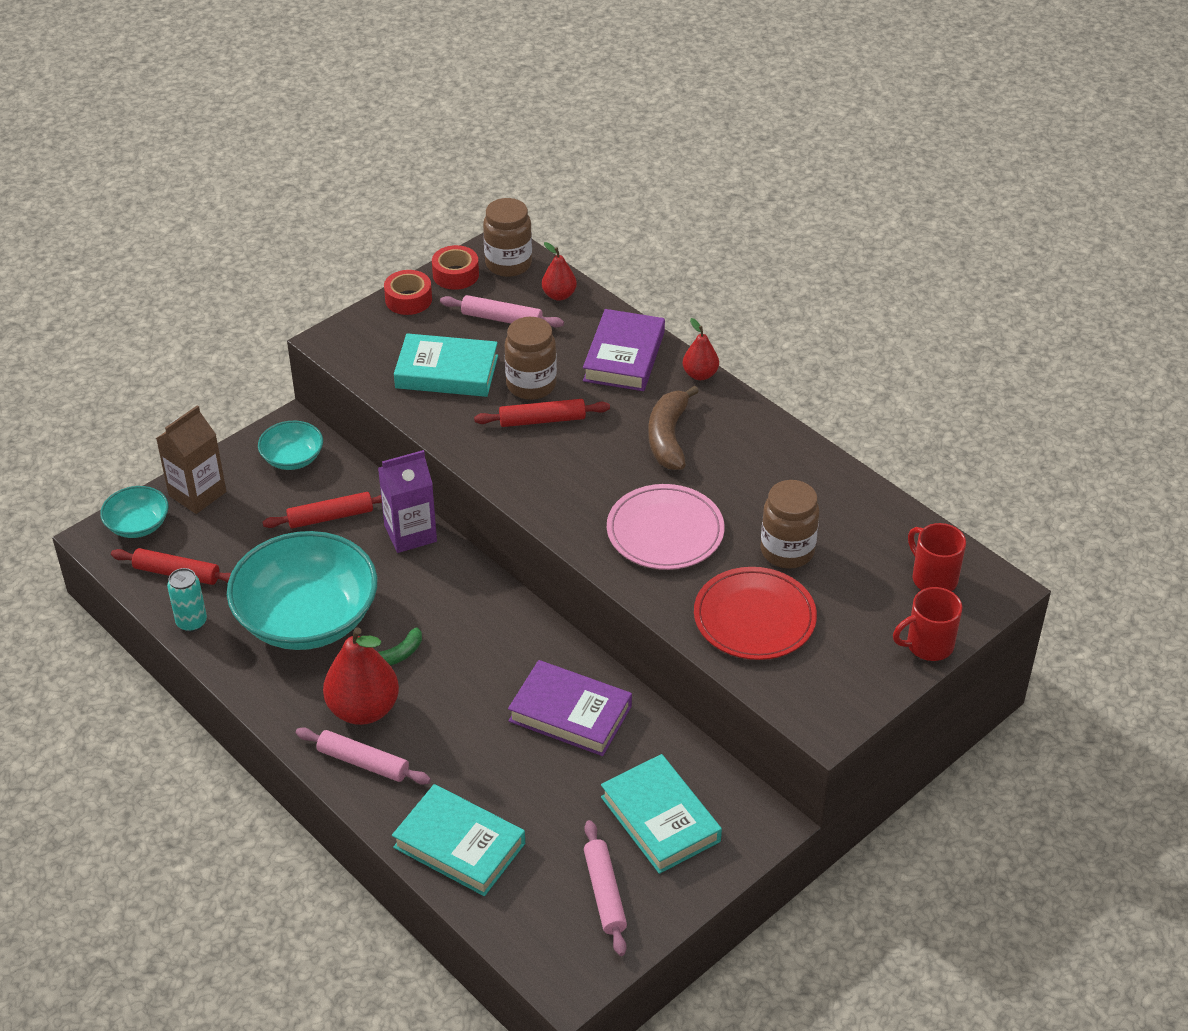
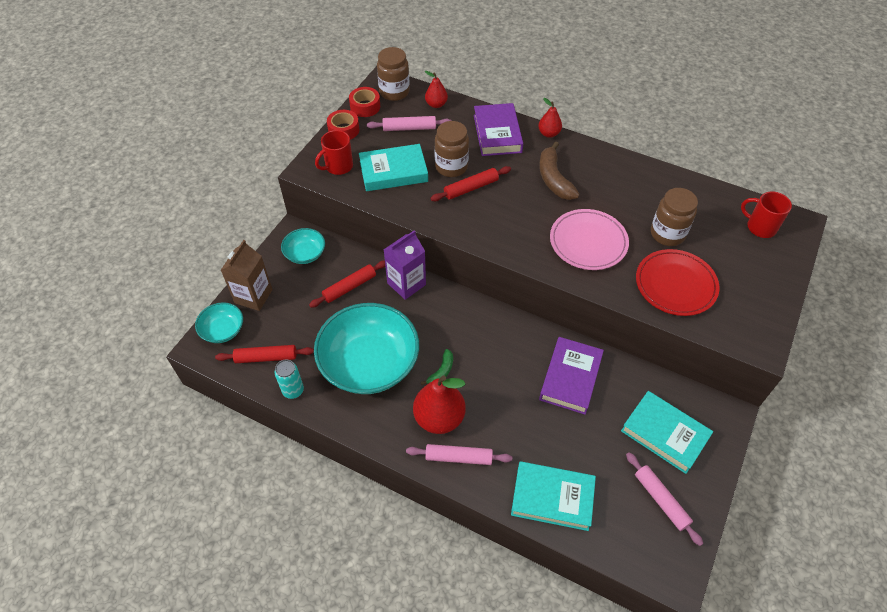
camera: 20 degrees left, 10 degrees up
purple book [508,660,632,756] -> purple book turned 75 degrees counterclockwise [539,337,604,415]
red mug [893,587,963,661] -> red mug moved to [315,130,353,175]

